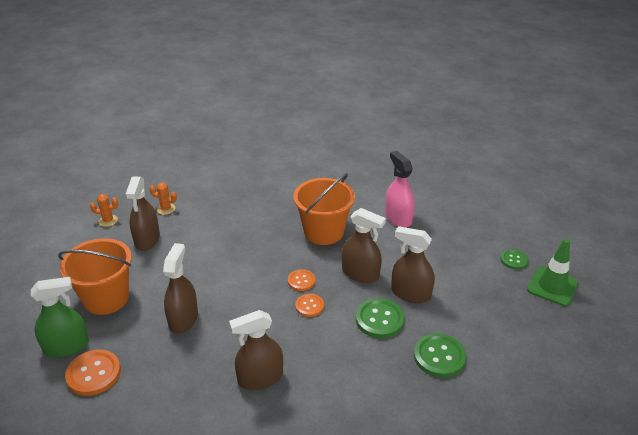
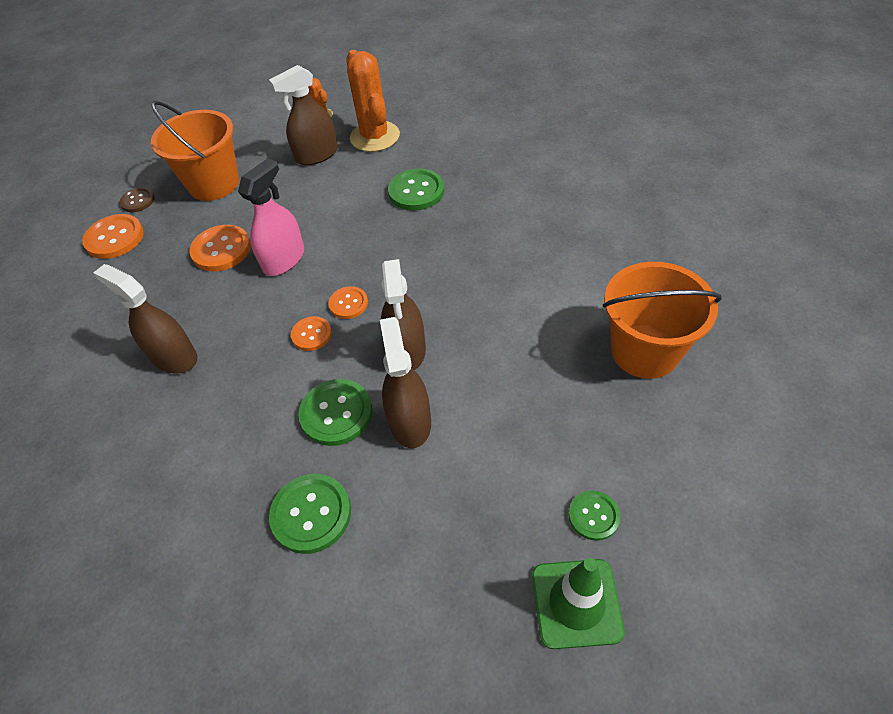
camera: 60 degrees right, 15 degrees up
green spray bottle [31,277,89,358] -> brown button [119,187,155,212]
orange cactus [149,182,177,215] -> orange cactus [346,50,400,152], size x2.12
brown spray bottle [163,243,198,334] -> orange button [189,225,251,271]
orange bucket [293,173,355,245] -> orange bucket moved to [603,262,722,379]
pink spray bottle [385,151,415,228] -> pink spray bottle moved to [238,158,304,276]
none -> green button [388,168,444,211]

